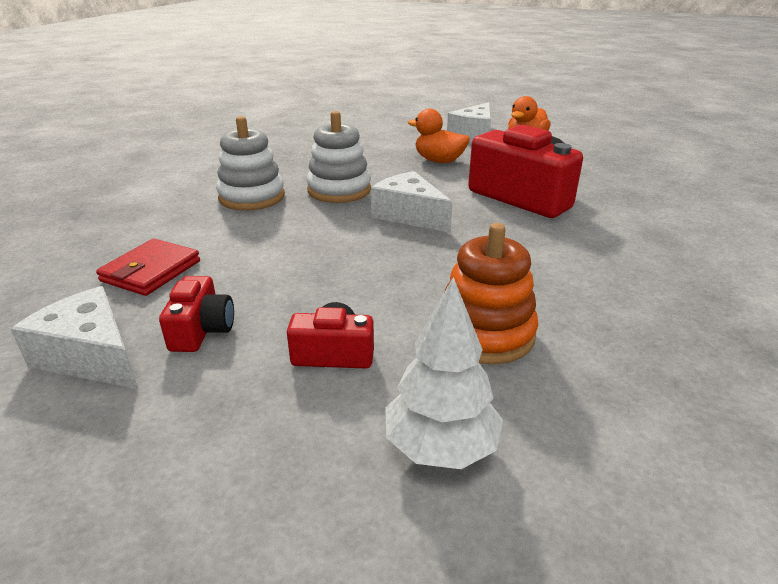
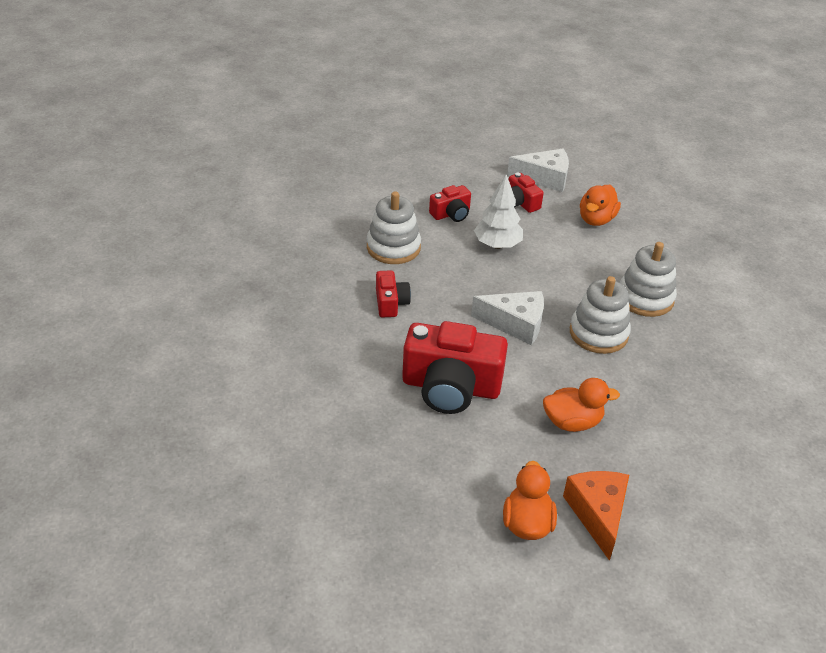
camera: 145 degrees right, 10 degrees up
red wallet [96,238,200,296] -> orange duck [580,185,621,226]
white tree [385,277,503,469] -> white tree moved to [474,174,523,249]
orange stacking toy [444,223,538,364] -> white stacking toy [367,191,421,264]
white cheese [447,102,491,141] -> orange cheese [563,471,629,561]
none -> red camera [376,270,411,317]

